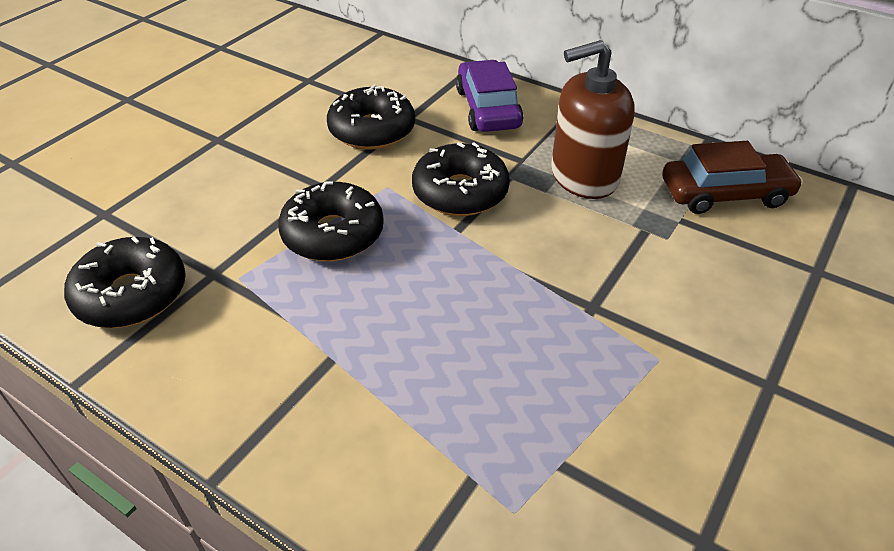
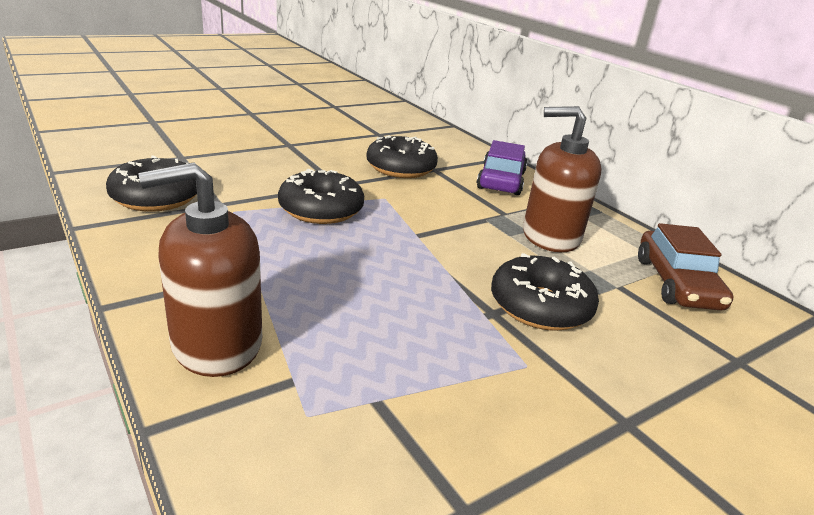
camera: 20 degrees right, 15 degrees down
black donut [412,142,510,216] -> black donut moved to [491,253,599,331]
brown car [662,141,803,214] -> brown car turned 75 degrees clockwise [638,223,733,311]
none -> brown soap dispenser [138,162,262,377]

